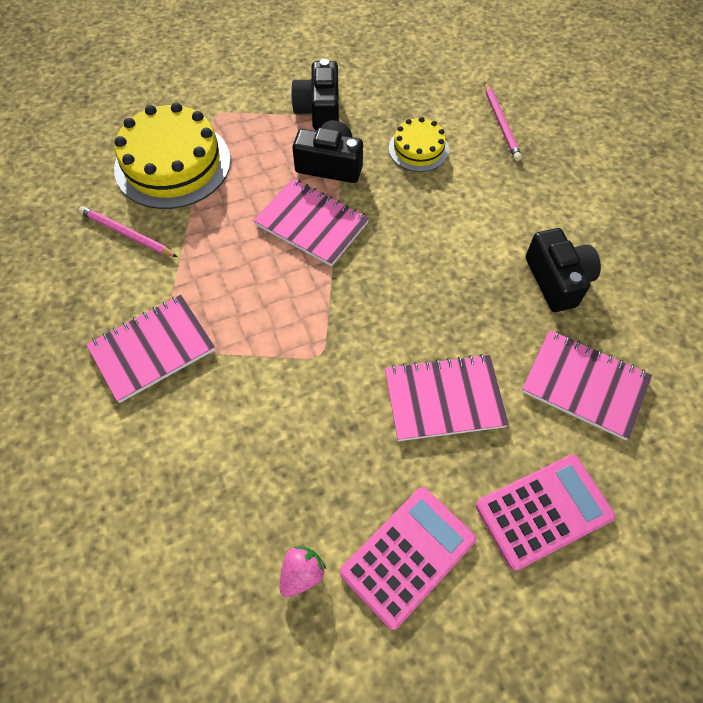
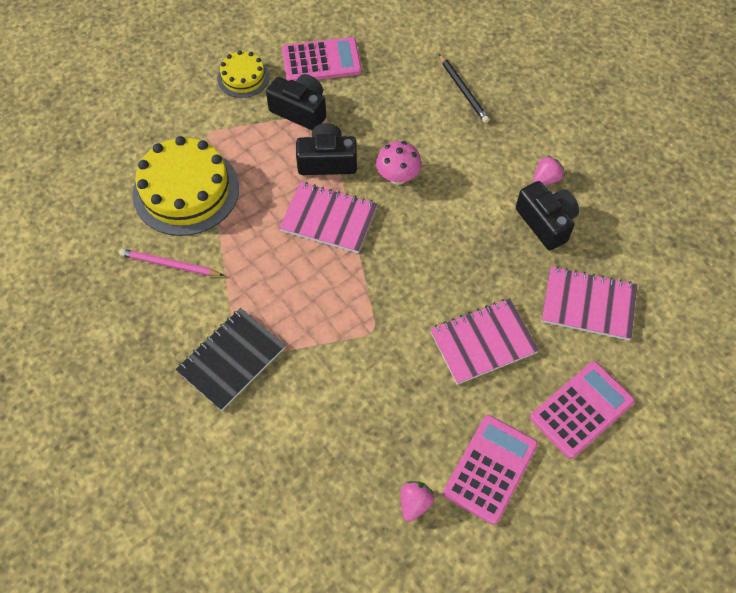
camera: 15 degrees left, 0 degrees up
pink notebook [86,295,215,403] -> black notebook [175,308,286,411]
black camera [291,59,339,131] -> black camera turned 135 degrees clockwise [266,74,326,131]
yellow cake [389,117,449,172] -> yellow cake moved to [217,50,270,98]
pink pencil [485,82,522,161] -> black pencil [439,54,490,123]
none -> pink calculator [282,37,362,81]
none -> pink mushroom [376,141,422,185]
none -> pink strawberry [533,155,564,186]

